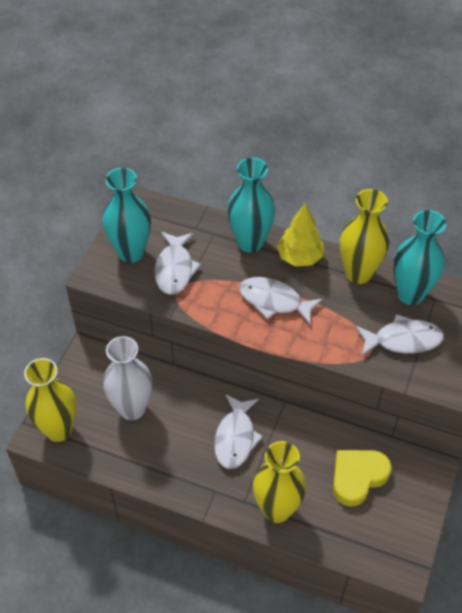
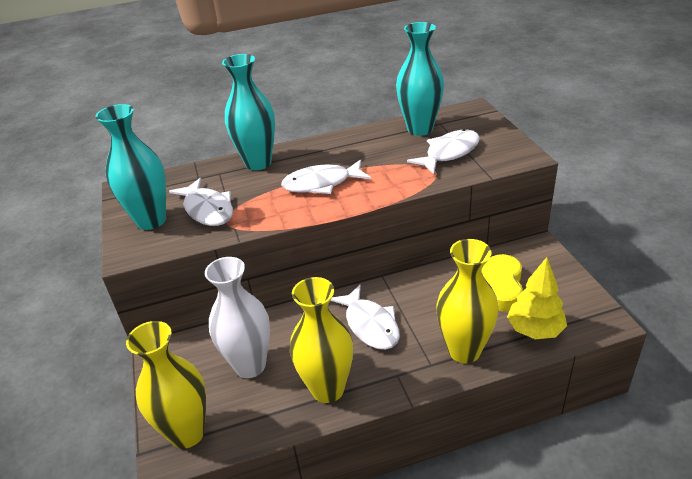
camera: 35 degrees left, 15 degrees down
yellow tree [277,203,324,266] -> yellow tree moved to [507,257,567,339]
yellow vase [340,189,389,284] -> yellow vase moved to [290,277,353,403]

